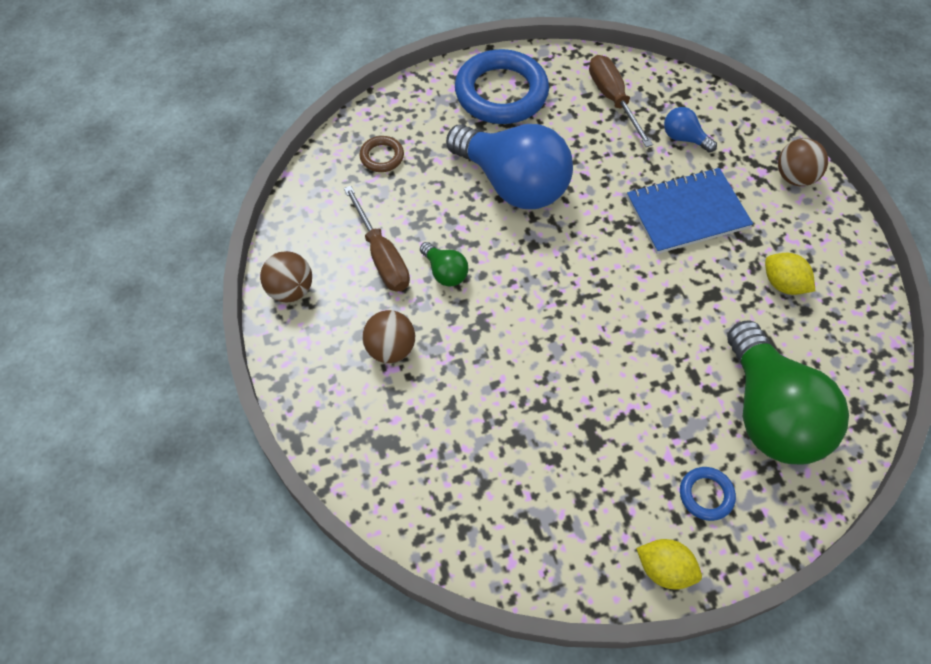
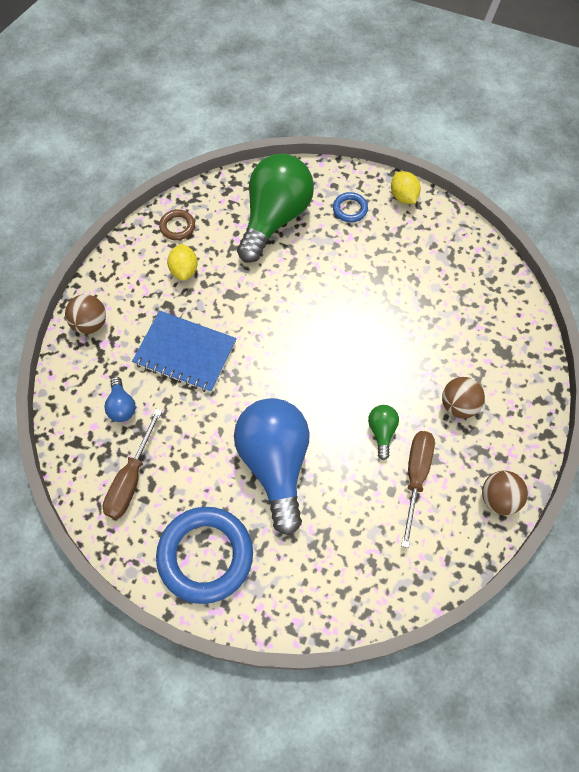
camera: 140 degrees left, 5 degrees up
brown ring [359,136,404,172] -> brown ring moved to [159,209,195,240]

